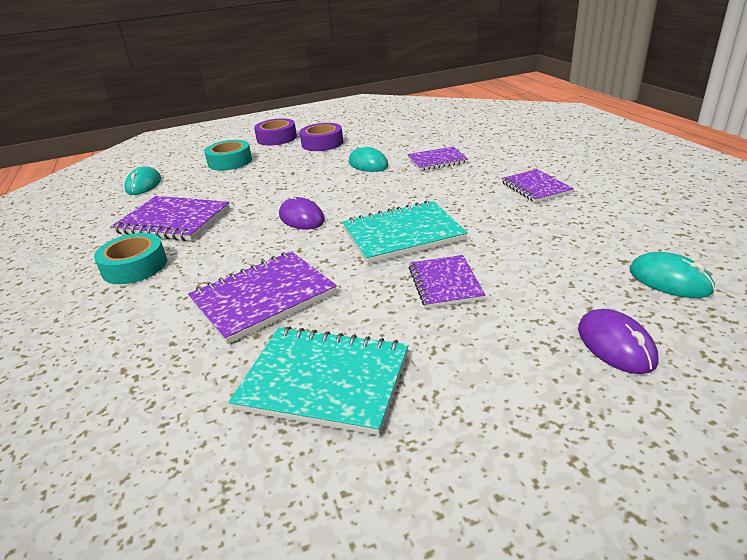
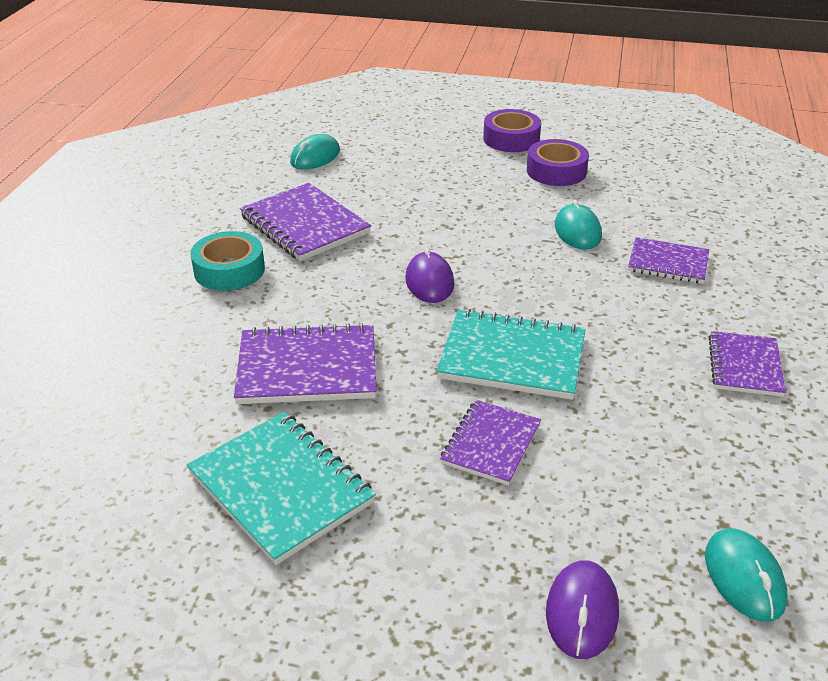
camera: 30 degrees right, 5 degrees up
turquoise tape [204,140,252,171] -> none

